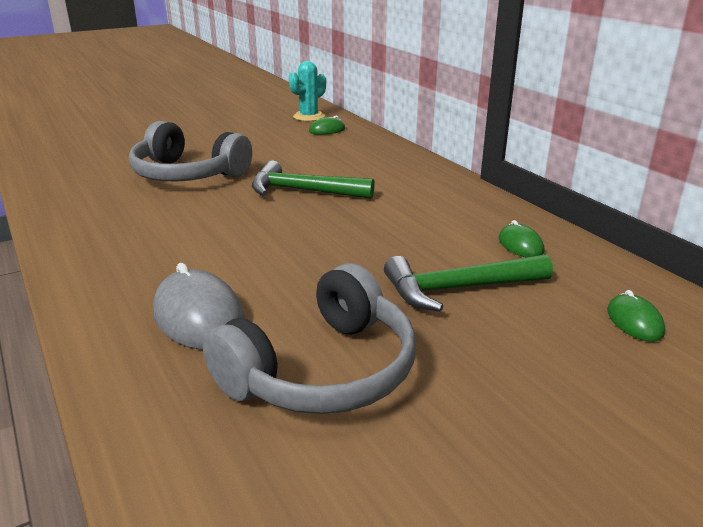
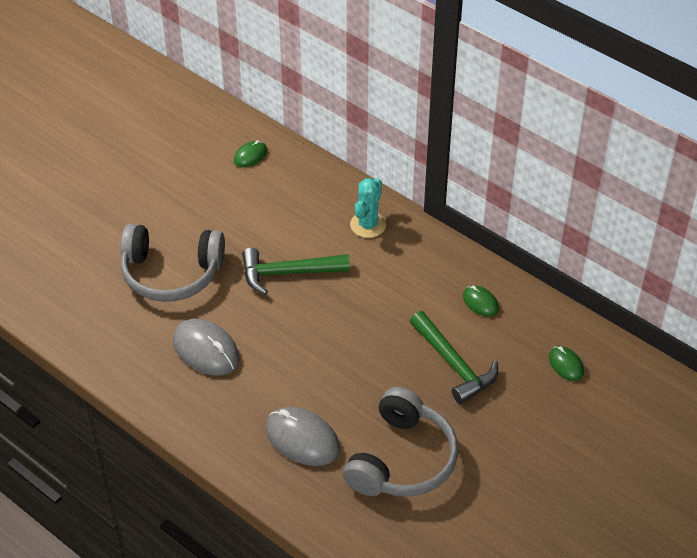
camera: 20 degrees left, 20 degrees up
turquoise cactus [289,61,326,121] -> turquoise cactus moved to [350,178,386,238]
green hammer [384,254,553,312] -> green hammer turned 90 degrees counterclockwise [410,311,498,404]
none -> grey mouse [173,319,239,376]

